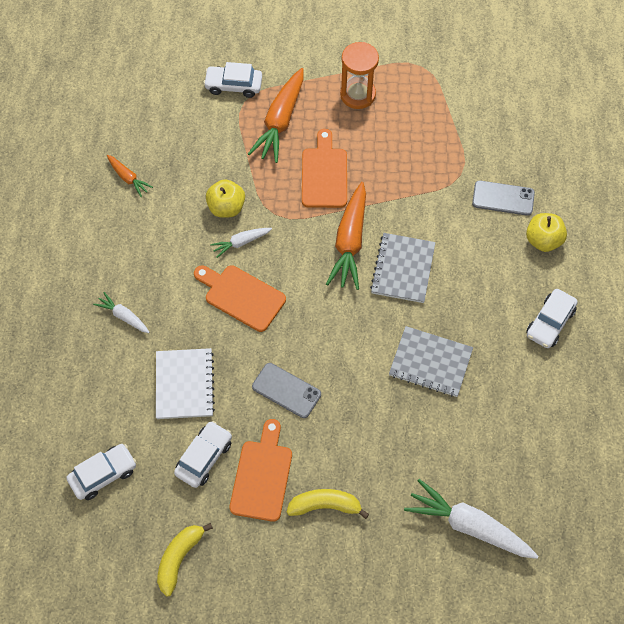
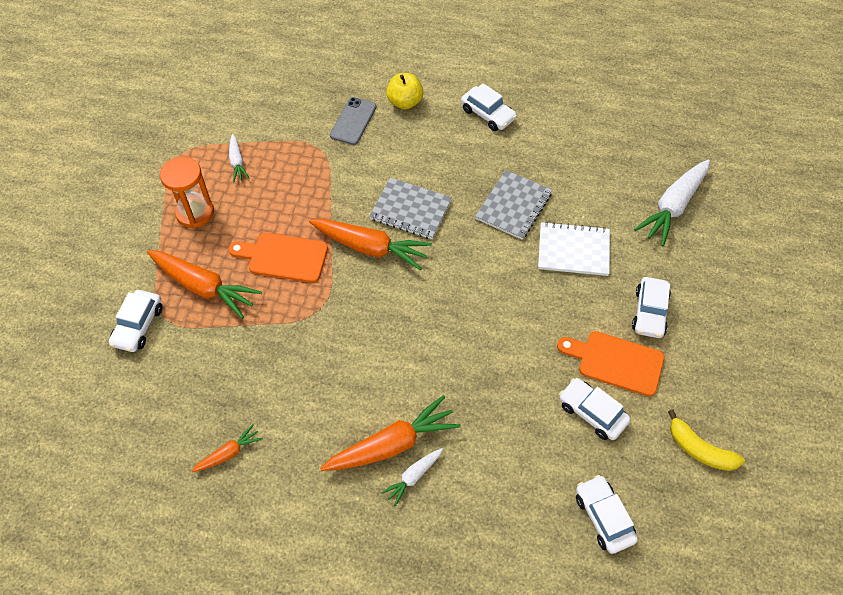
camera: 80 degrees left, 5 degrees down
white notebook [156,348,215,419] -> white notebook moved to [538,222,610,276]
orange cutting board [194,265,286,332] -> none
yellow apple [206,179,245,218] -> none
white carrot [210,228,272,258] -> white carrot moved to [229,134,250,182]
grey phone [252,363,321,418] -> none
yellow banana [287,489,369,519] -> white car [632,277,671,338]
none -> orange carrot [320,395,461,471]

